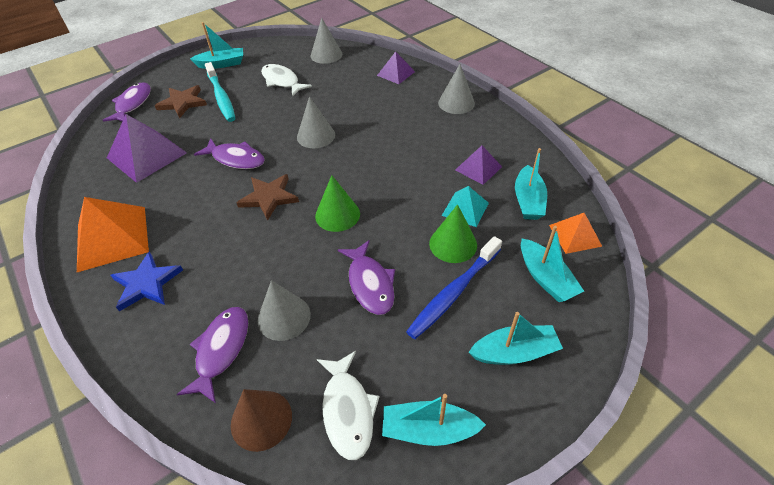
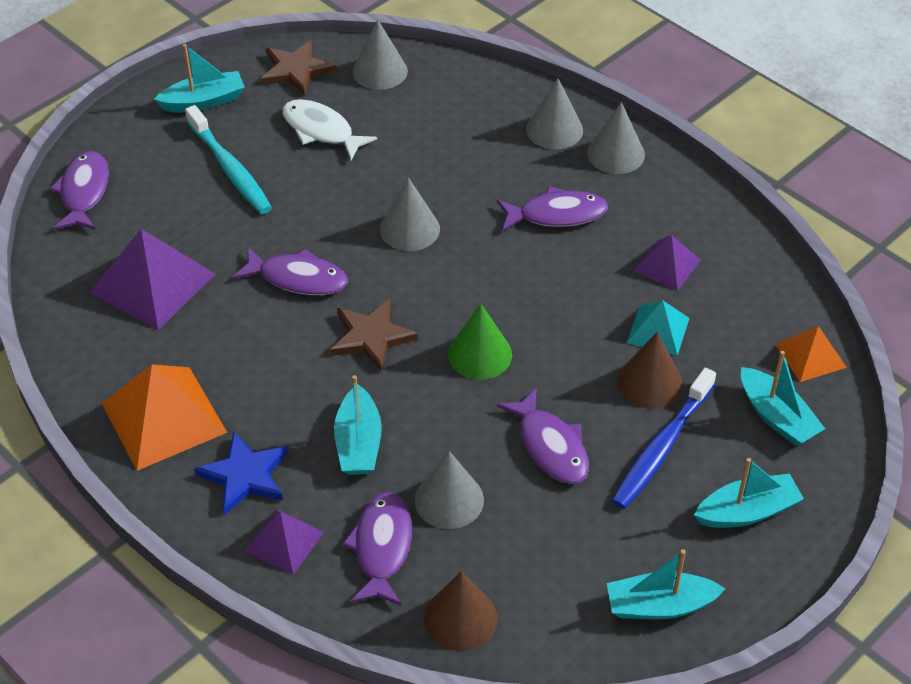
camera: 10 degrees left, 0 degrees up
brown star [155,85,207,118] -> brown star moved to [260,40,336,96]
white fish [317,351,380,460] -> none
purple pyramid [377,51,415,84] -> purple pyramid moved to [245,509,324,575]
green cone [429,204,477,263] -> brown cone [617,332,683,408]
turquoise boat [515,148,547,220] -> turquoise boat moved to [334,375,382,475]
none -> purple fish [497,186,608,231]
none -> grey cone [526,78,583,149]

